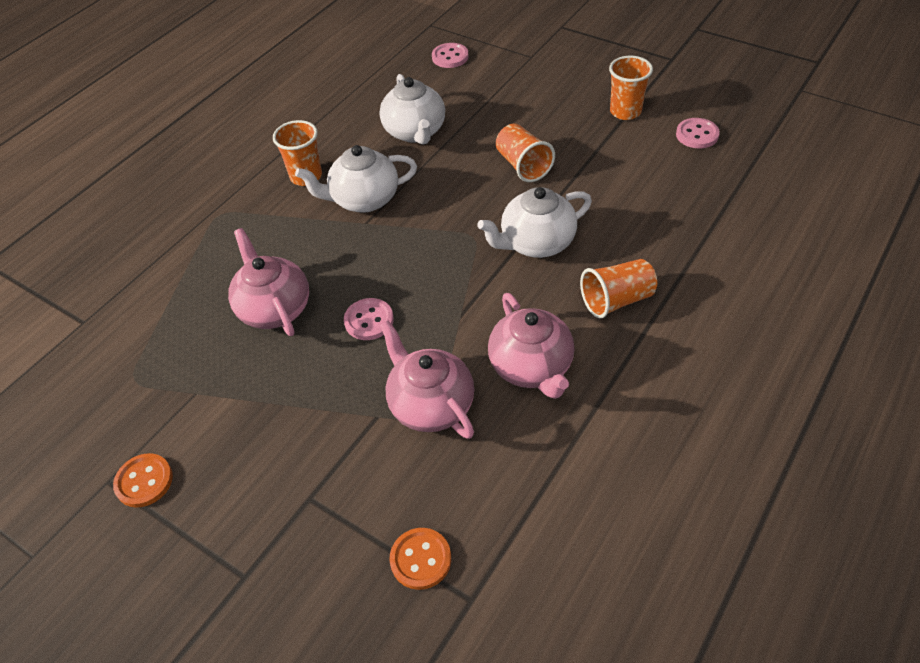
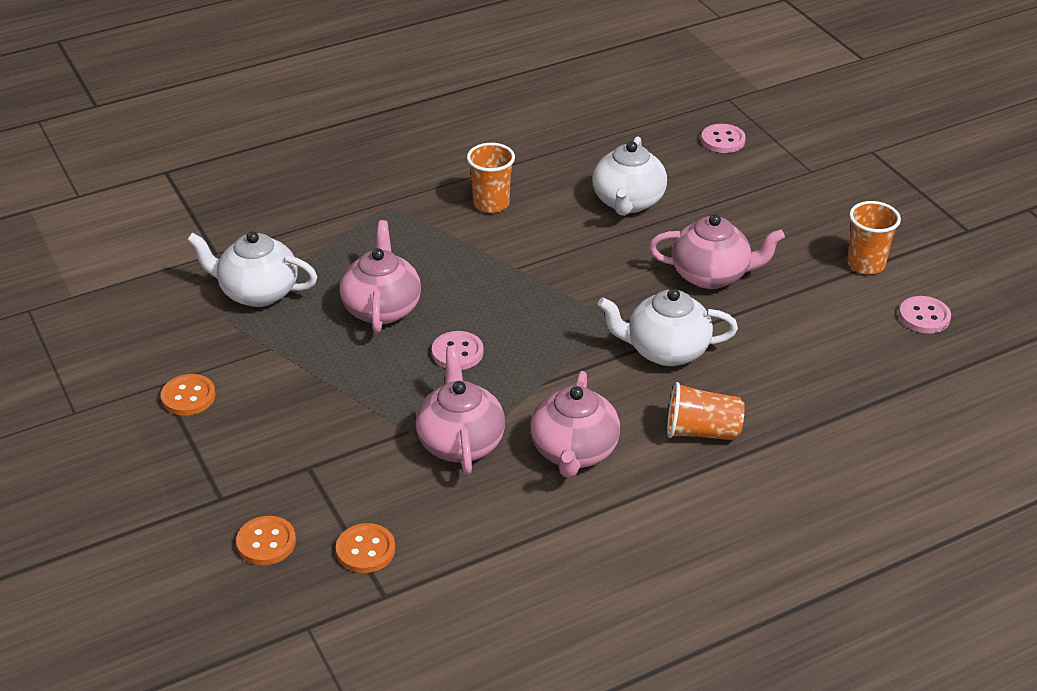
camera: 25 degrees right, 10 degrees down
white teapot [295,145,417,213] -> white teapot moved to [187,231,317,307]
orange cup [496,123,555,182] -> pink teapot [649,214,785,289]
none -> orange button [236,516,296,565]

